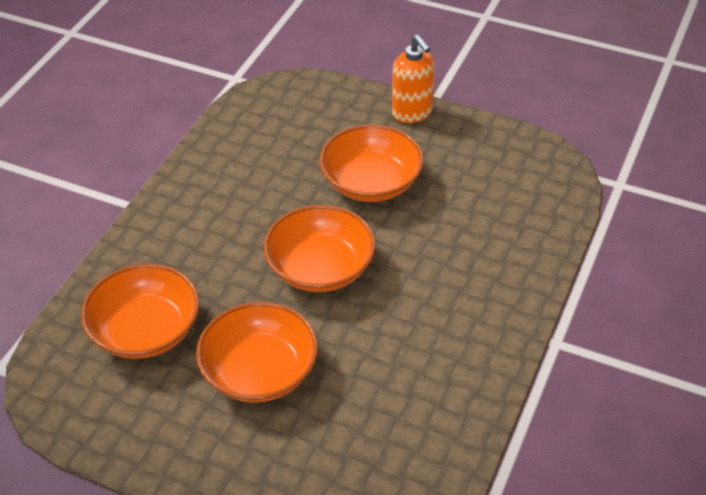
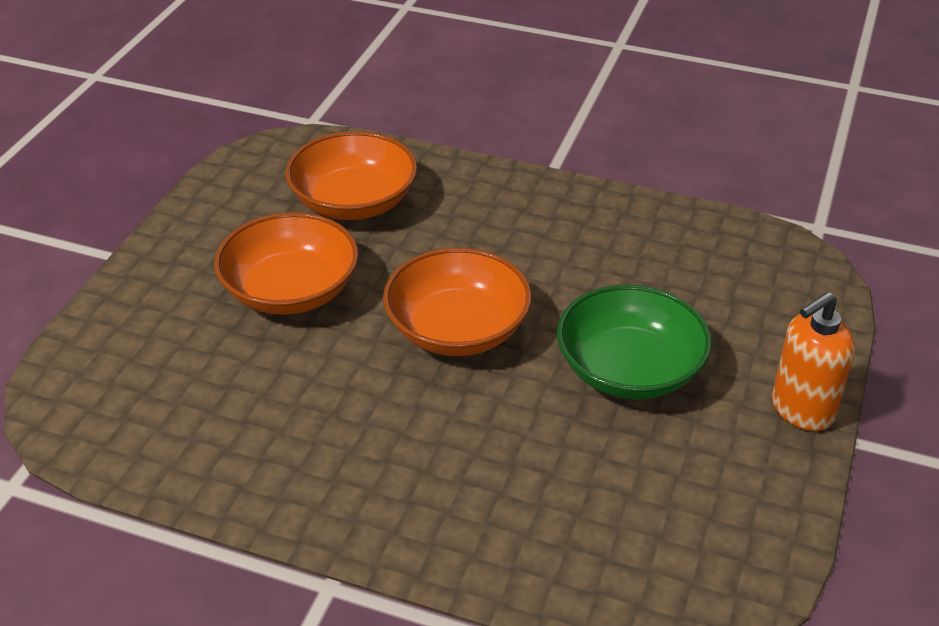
camera: 85 degrees right, 5 degrees down
orange bowl [320,125,424,202] -> green bowl [557,284,712,400]

